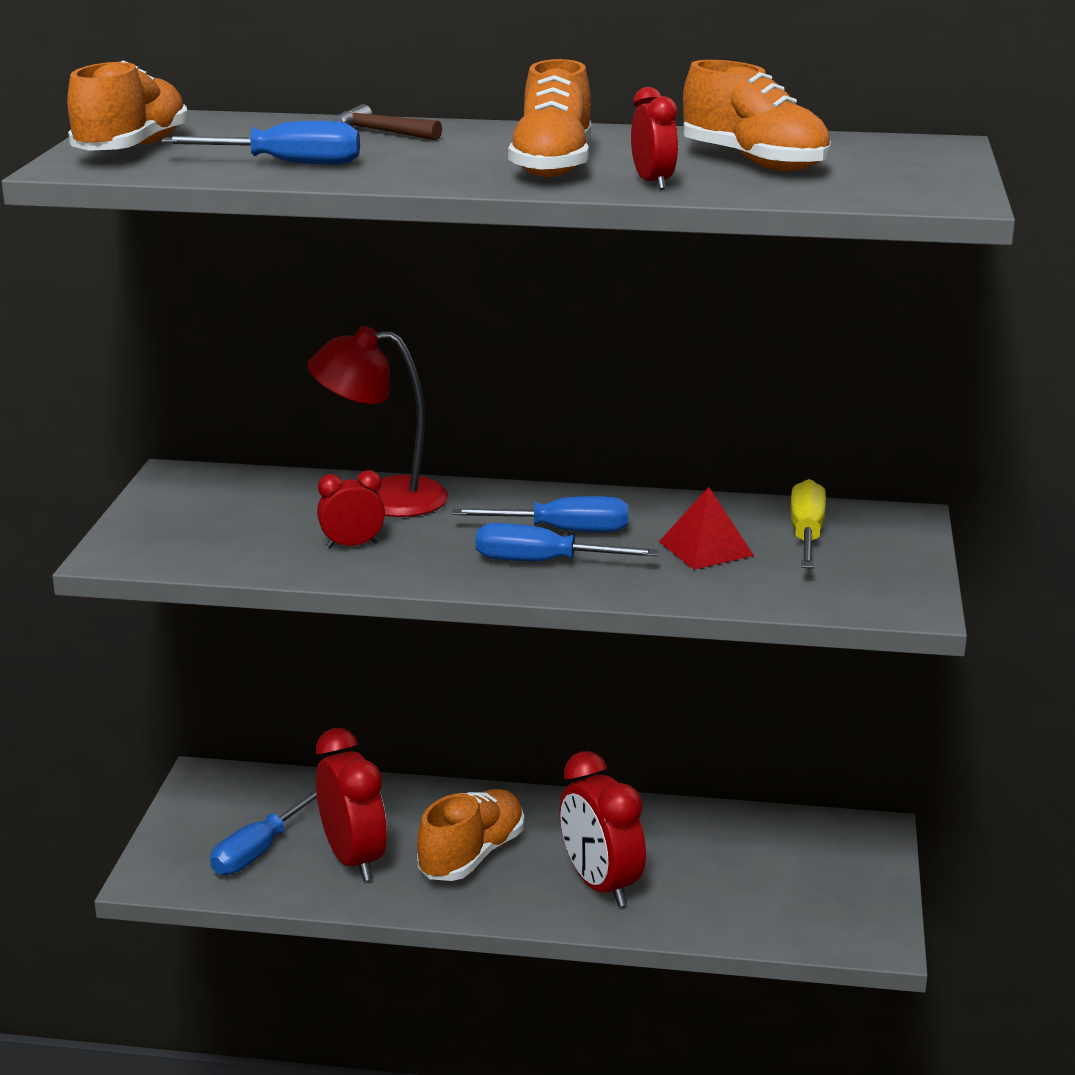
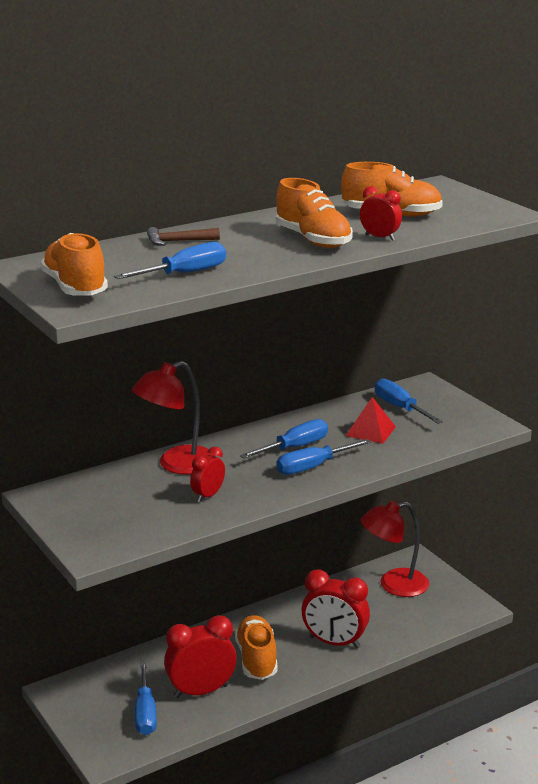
camera: 40 degrees left, 0 degrees up
red clock [316,728,387,881] -> red clock turned 45 degrees counterclockwise [164,615,237,698]
yellow screwdriver [790,479,826,568] -> blue screwdriver [375,378,443,424]
none -> red lamp [361,501,429,597]

